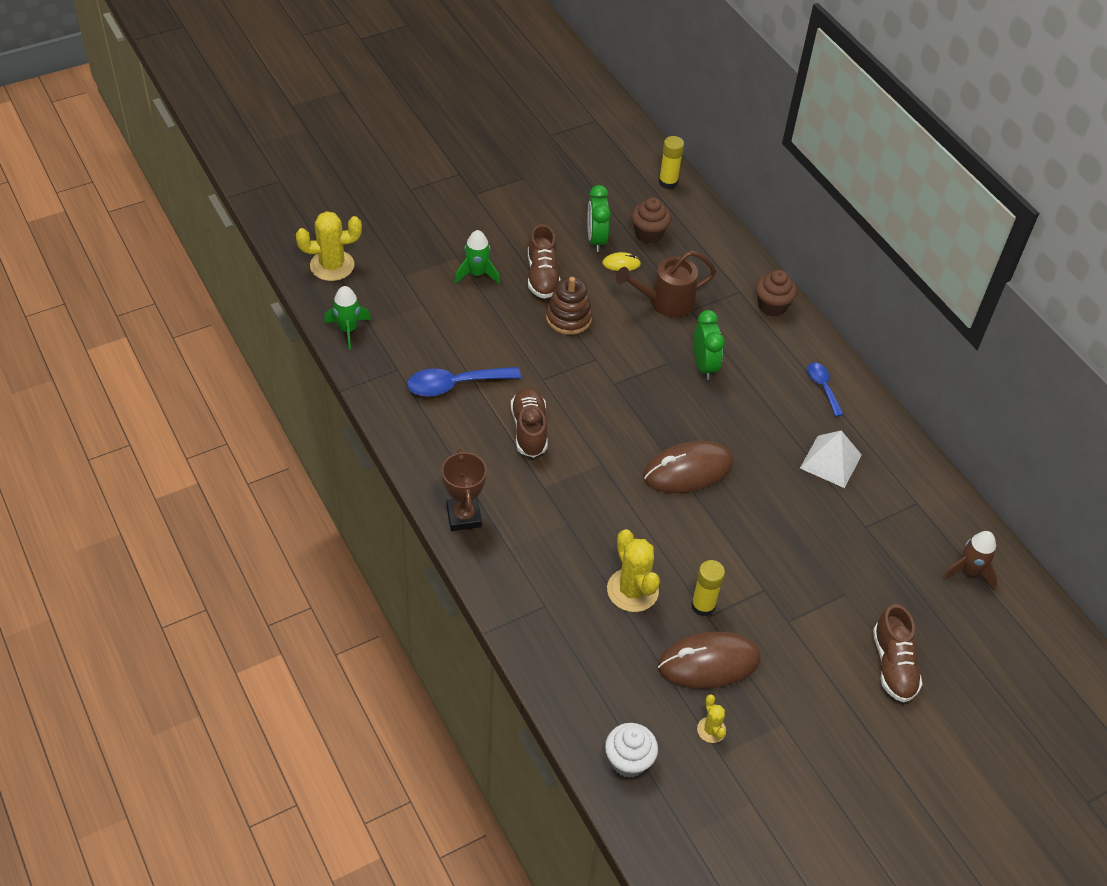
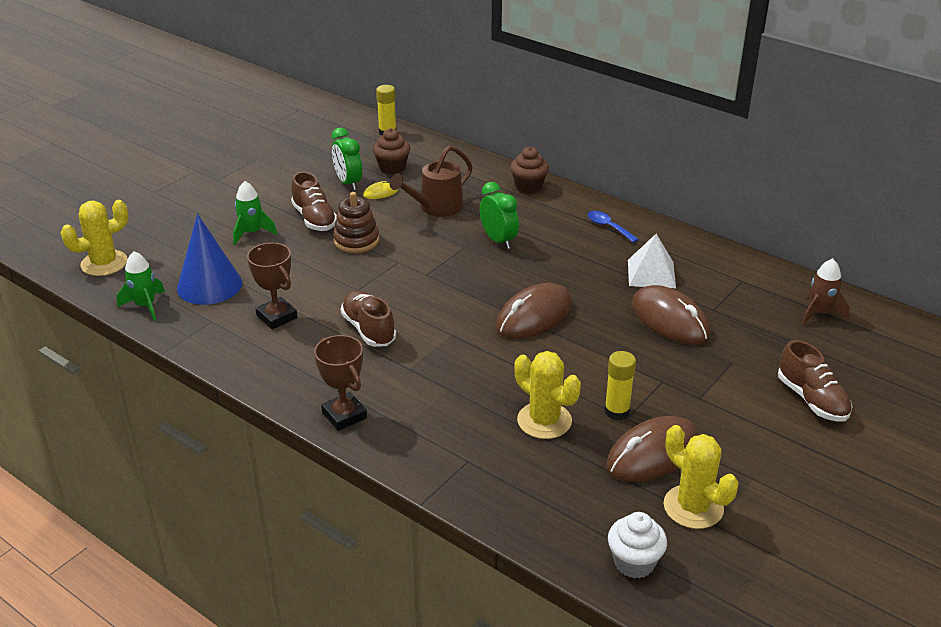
camera: 20 degrees left, 15 degrees down
blue spoon [407,367,521,396] -> brown trophy [247,243,297,329]
yellow cactus [697,694,726,743] -> yellow cactus [664,425,739,529], size x1.91
none -> blue cone [177,214,242,305]
none -> brown mouse [632,285,711,345]

